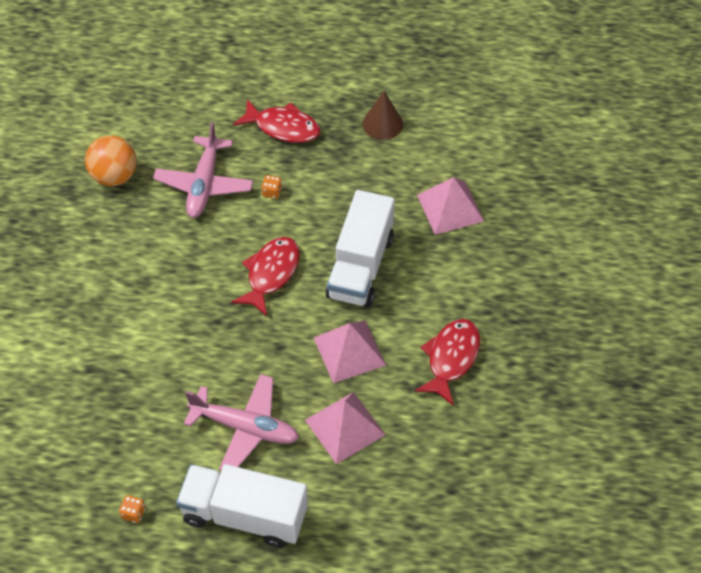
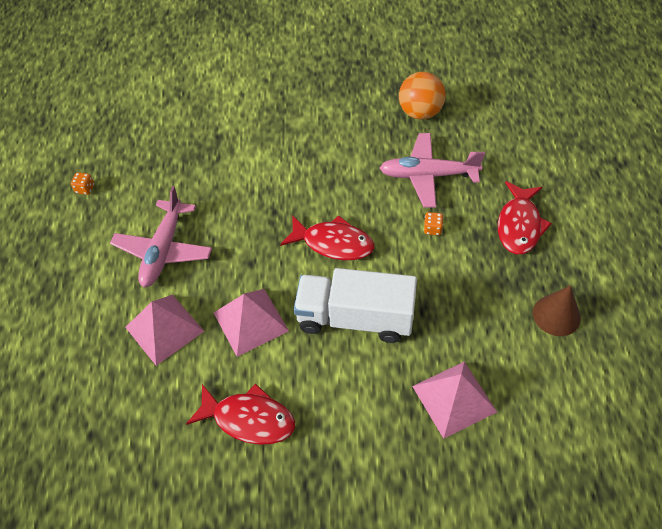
camera: 85 degrees right, 0 degrees up
white truck [176,464,308,548] -> none

